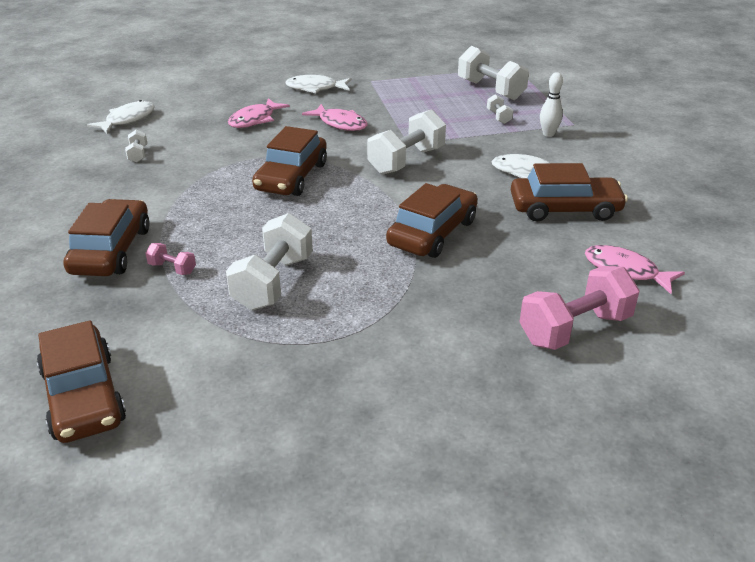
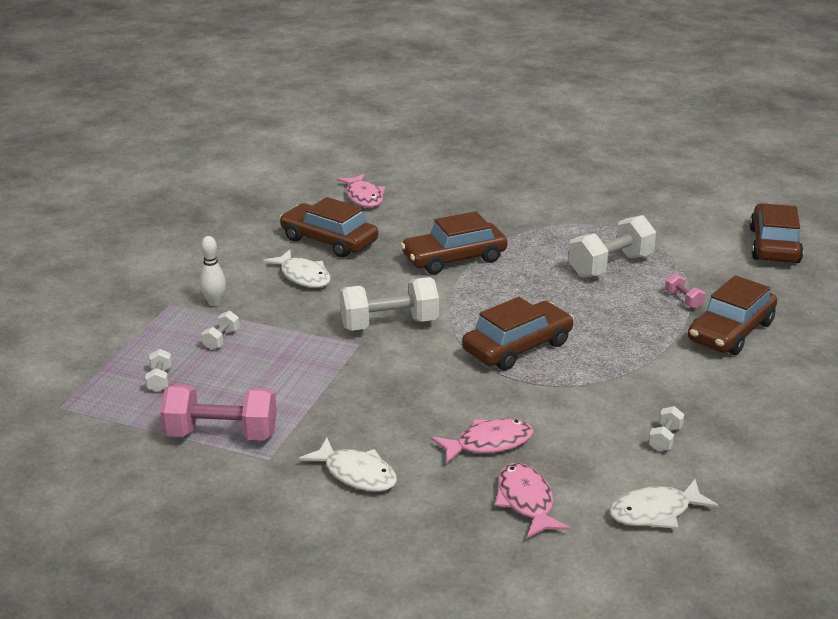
camera: 145 degrees left, 5 degrees down
pink fish [302,104,367,131] -> pink fish moved to [495,463,570,538]
white dumbbell [458,46,529,100] -> white dumbbell [145,349,172,392], size x0.46
pink dumbbell [520,266,640,350] -> pink dumbbell moved to [160,385,277,441]

